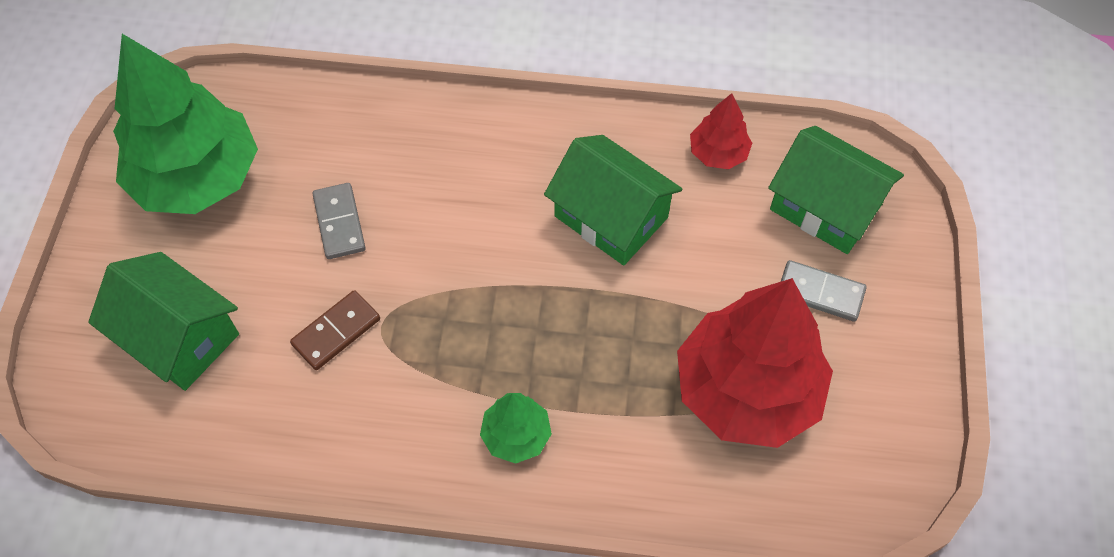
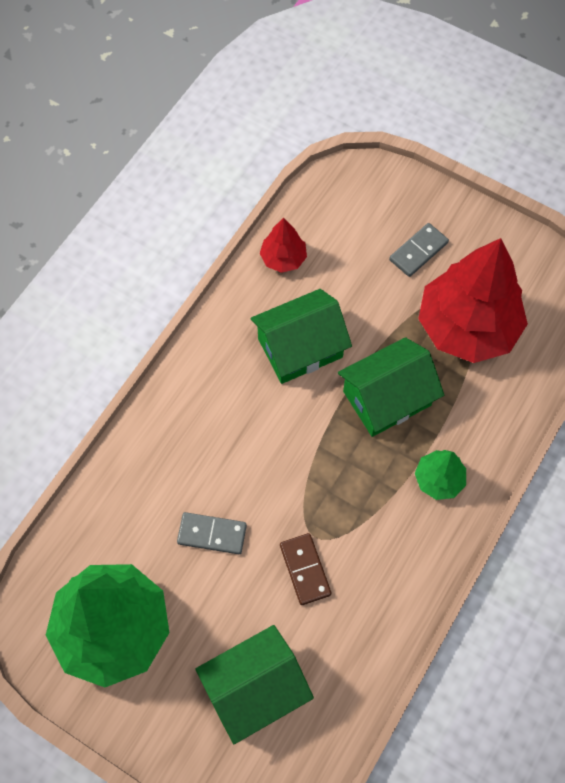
camera: 65 degrees left, 5 degrees up
green house [768,126,904,254] -> green house moved to [338,337,444,437]

